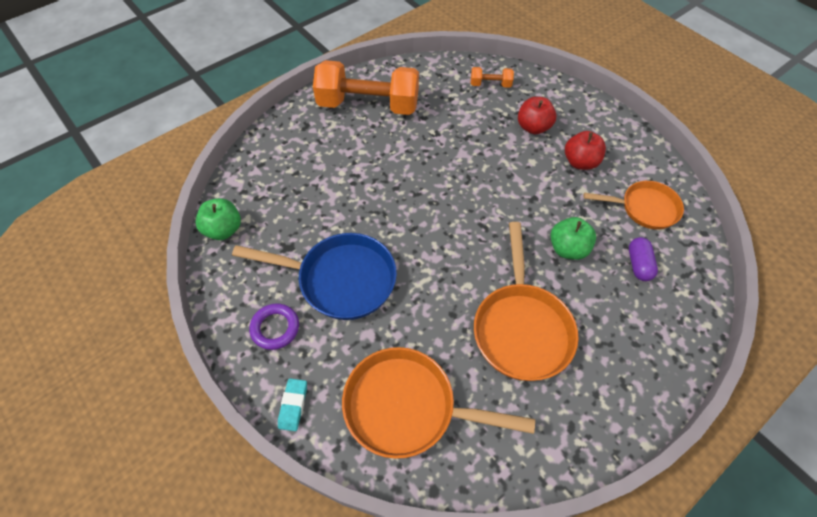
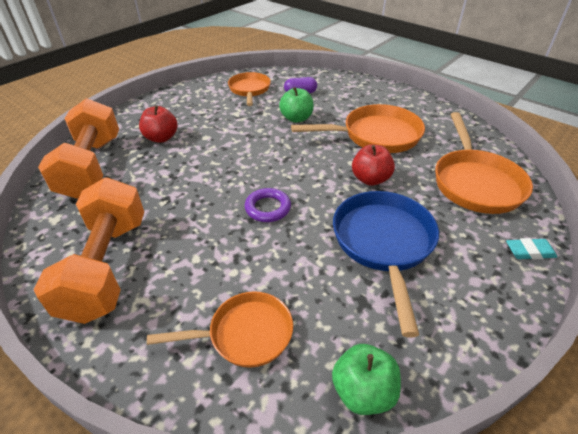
camera: 100 degrees left, 15 degrees down
purple ring [249,303,299,350] -> purple ring moved to [245,188,291,222]
orange dumbbell [471,67,514,88] -> orange dumbbell [38,98,119,199], size x2.32
red apple [565,131,606,170] -> red apple moved to [352,145,395,186]
none -> orange pan [147,292,293,368]

